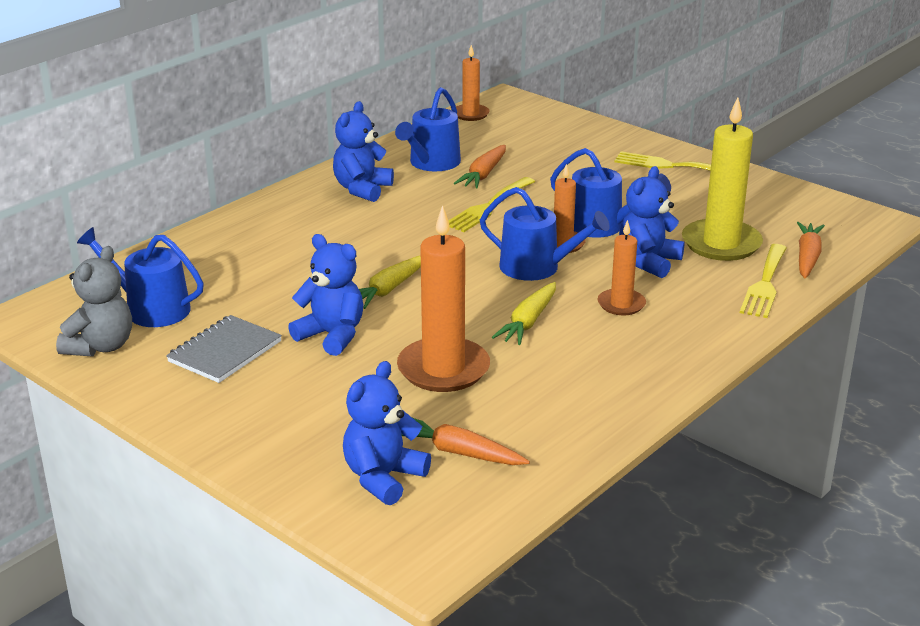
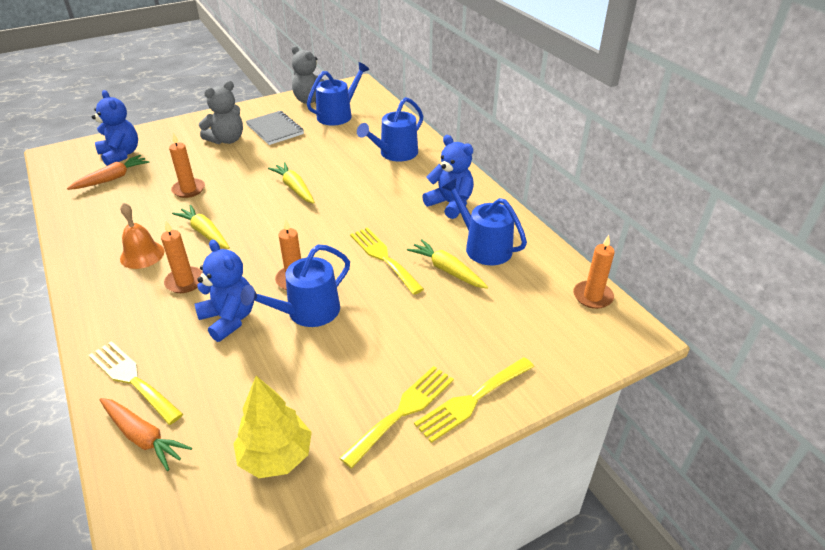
camera: 110 degrees right, 10 degrees up
blue teddy bear [288,234,363,356] -> none
orange candle [397,205,490,392] -> orange candle [169,133,205,198], size x0.56
orange carrot [454,145,506,188] -> yellow carrot [407,239,488,289]
blue watering can [480,187,610,281] -> blue watering can moved to [357,97,423,162]
yellow candle [682,97,763,261] -> none
none -> orange bell [120,202,164,269]
none -> grey teddy bear [199,81,243,144]
none -> yellow tree [233,376,312,478]
none -> yellow fork [414,357,534,443]

